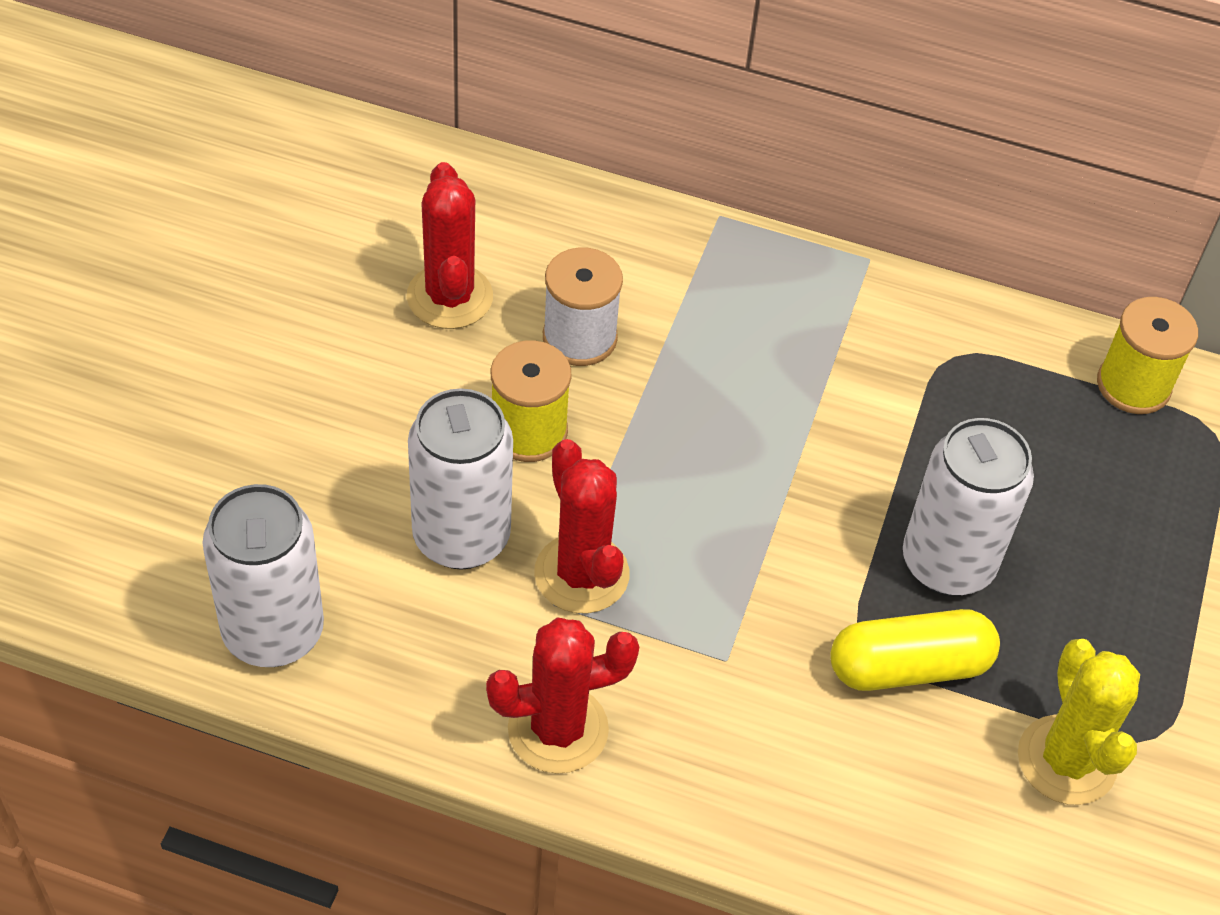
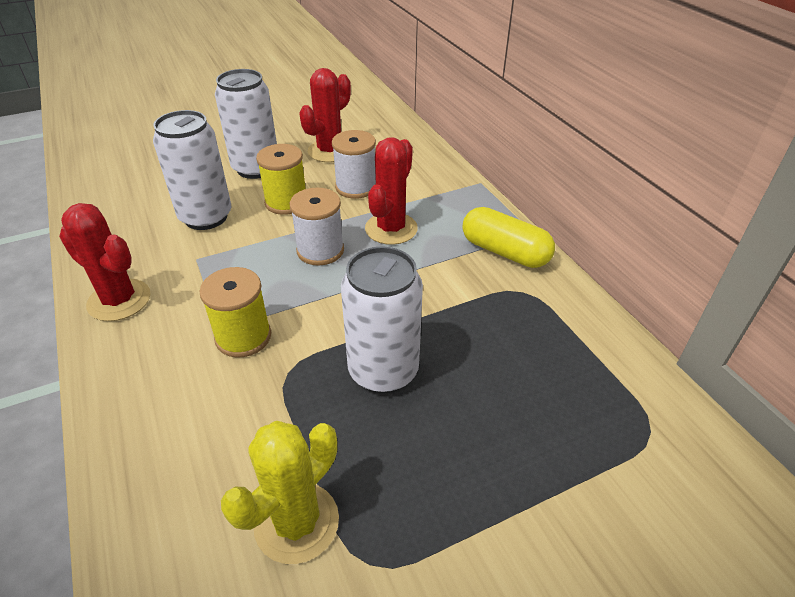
camera: 50 degrees right, 10 degrees down
white can [202,484,324,667] -> white can moved to [215,69,277,179]
red cactus [534,439,629,614] -> red cactus moved to [365,137,418,245]
yellow capsule [830,609,1000,691] -> yellow capsule moved to [462,207,555,268]
yellow spool [1097,297,1198,414] -> yellow spool moved to [199,267,271,358]
none -> white spool [290,188,344,266]

